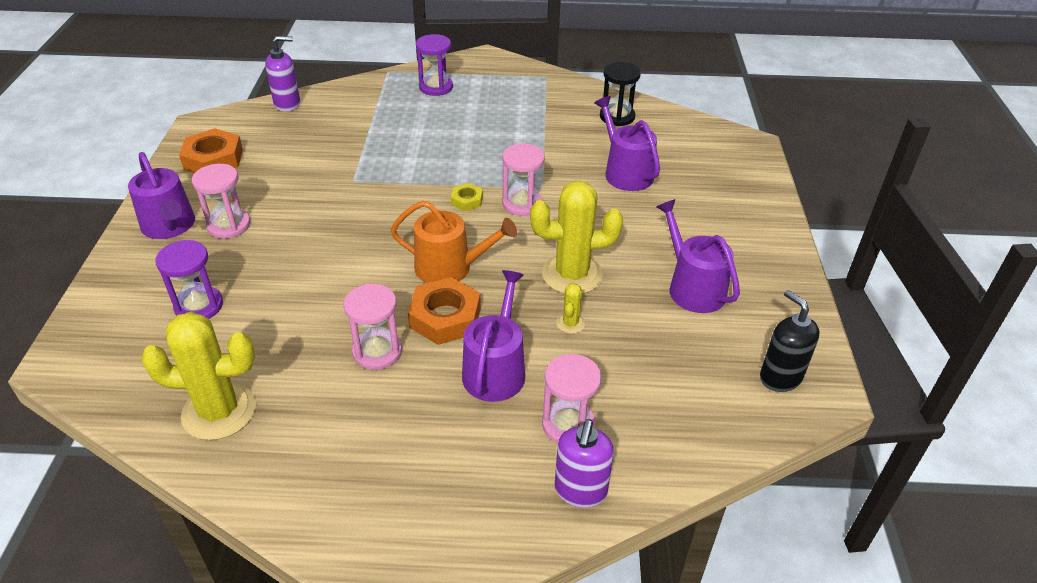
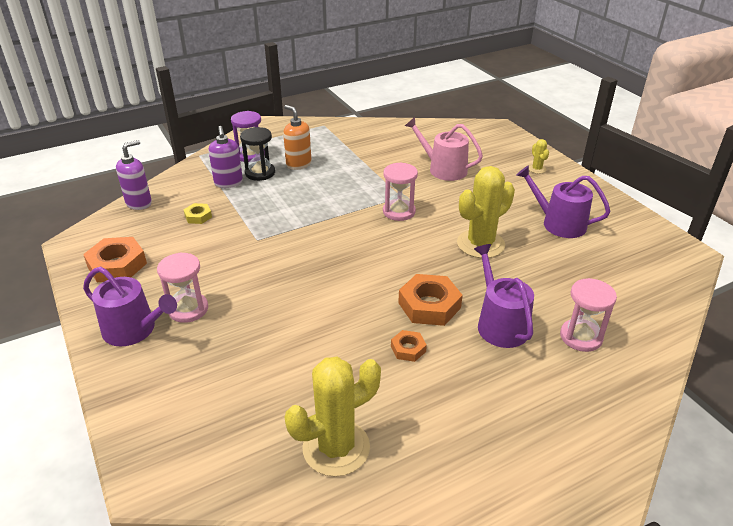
camera: 30 degrees left, 5 degrees down
purple hourglass [155,240,223,319] -> none
pink hourglass [343,284,402,370] -> orange nut [391,330,427,362]
orange watering can [391,201,517,283] -> none
yellow nut [451,183,483,211] -> yellow nut moved to [184,203,212,224]
purple soap dispenser [554,419,614,508] -> purple soap dispenser moved to [209,126,243,188]
yellow cactus [556,283,585,334] -> yellow cactus moved to [529,139,549,174]
purple watering can [594,96,660,191] -> pink watering can [405,117,483,181]
black hourglass [600,62,641,126] -> black hourglass moved to [240,127,275,181]
black soap dispenser [760,290,820,392] -> none
none -> orange soap dispenser [283,105,312,170]

